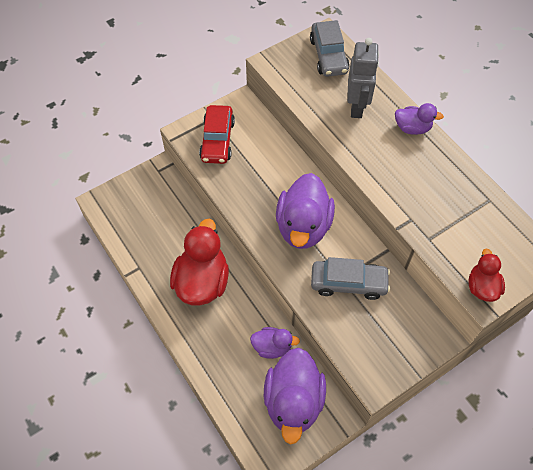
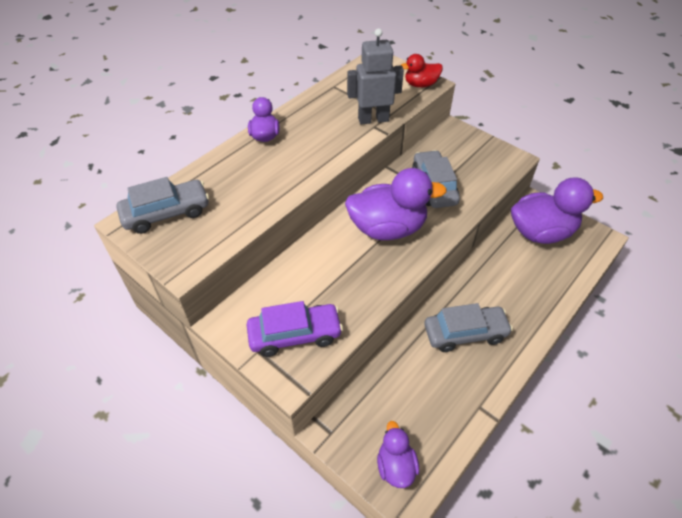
camera: 105 degrees left, 10 degrees down
red duck [170,219,229,306] -> grey car [424,303,513,352]
red car [199,105,235,164] -> purple car [247,301,343,357]
purple duck [250,327,300,359] -> purple duck moved to [377,421,419,488]
grey robot [347,38,379,118] -> grey robot moved to [347,28,404,125]

